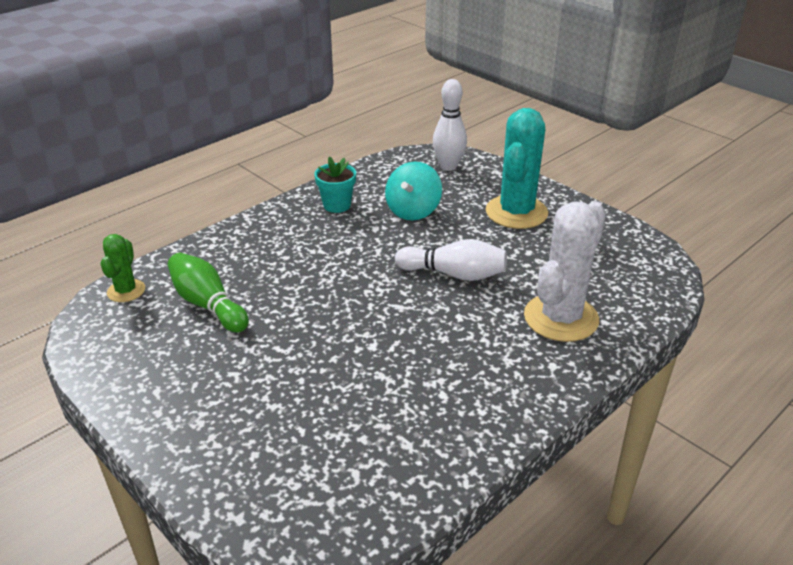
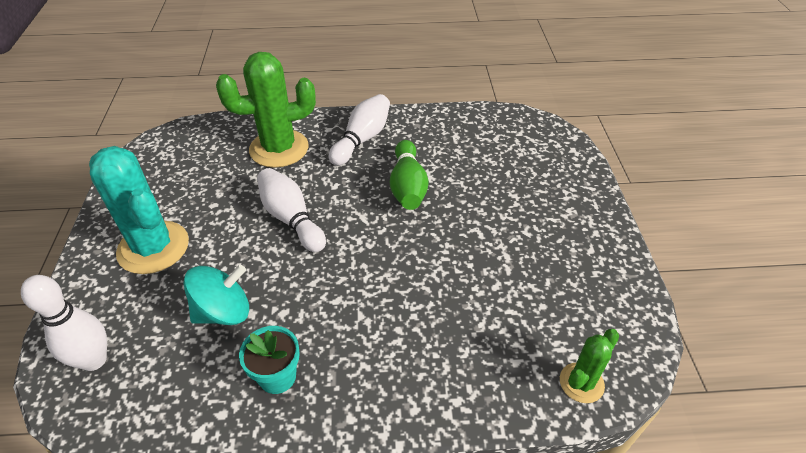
camera: 140 degrees left, 10 degrees up
green bowling pin [168,253,249,332] -> green bowling pin moved to [390,140,429,210]
turquoise cactus [486,108,548,229] -> turquoise cactus turned 75 degrees clockwise [89,146,189,274]
white cactus [524,201,606,342] -> green cactus [216,52,316,168]
none -> white bowling pin [329,94,390,166]

